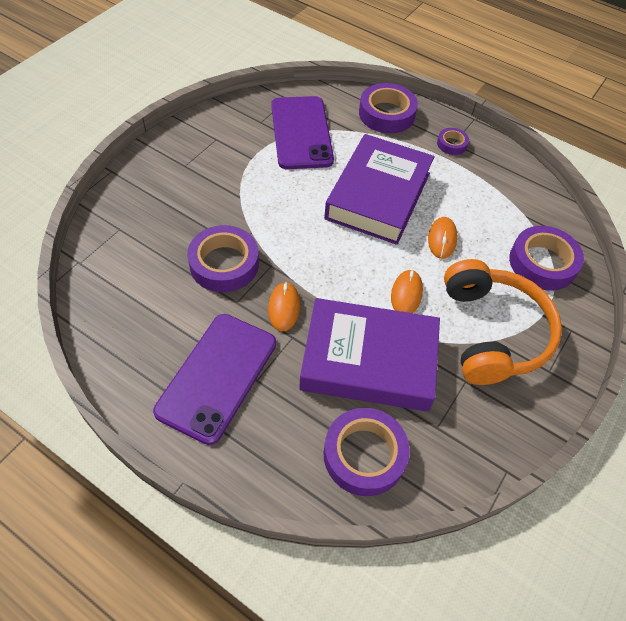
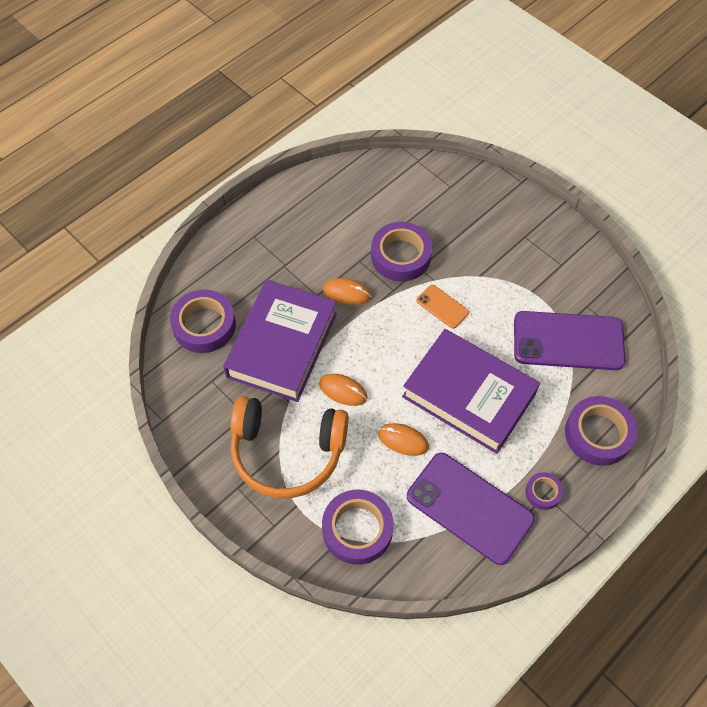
camera: 105 degrees right, 5 degrees up
purple phone [153,314,276,445] -> purple phone moved to [407,453,535,565]
none -> orange phone [416,285,469,329]

